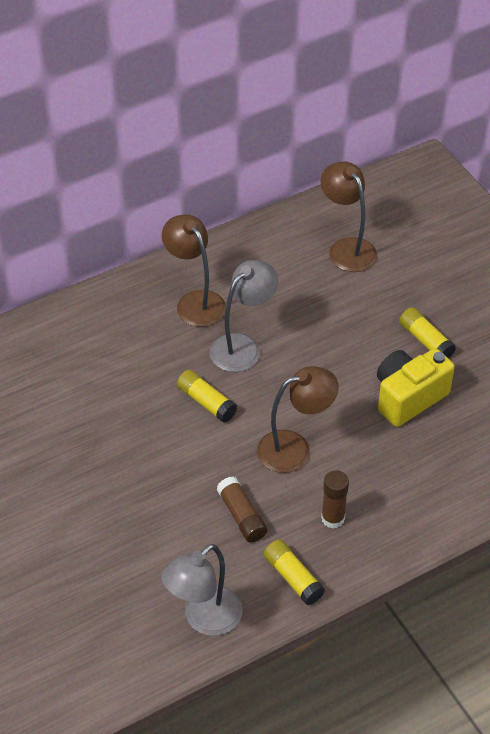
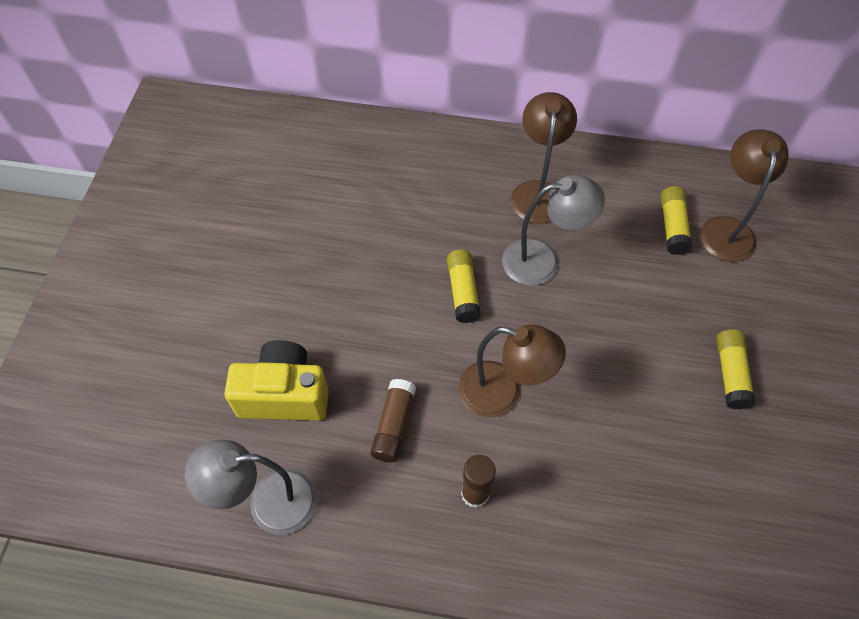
camera: 40 degrees right, 10 degrees up
yellow glue stick [264,540,325,605] -> yellow glue stick moved to [661,186,692,255]
yellow camera [377,348,455,427] -> yellow camera moved to [224,340,329,421]

